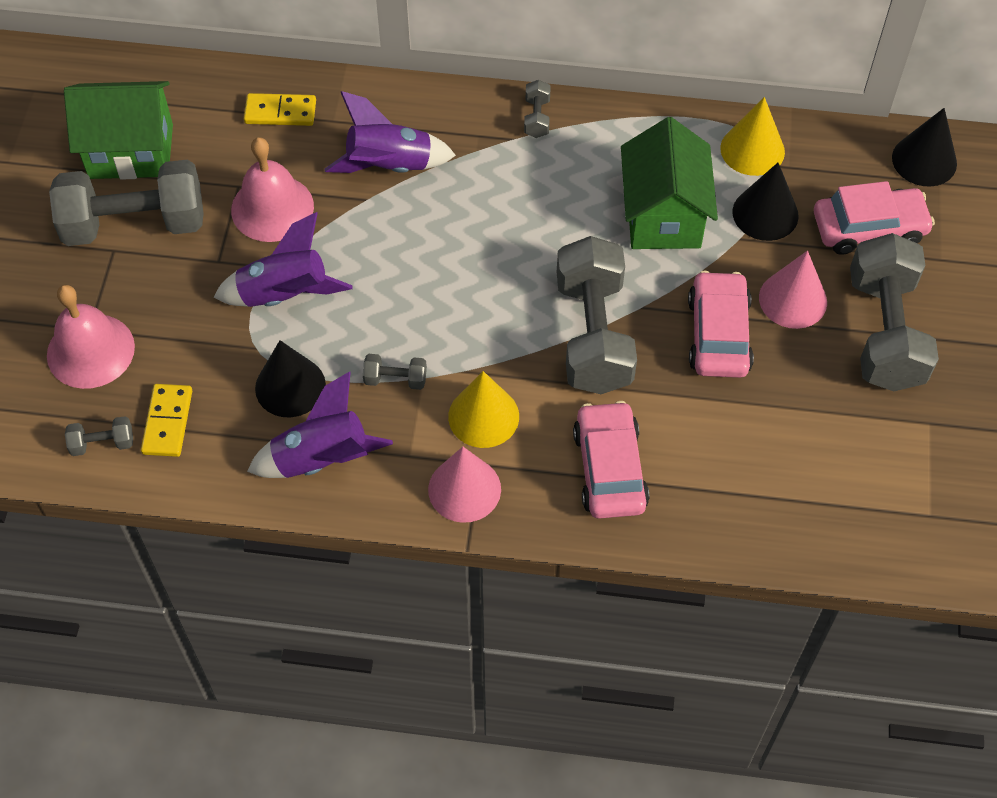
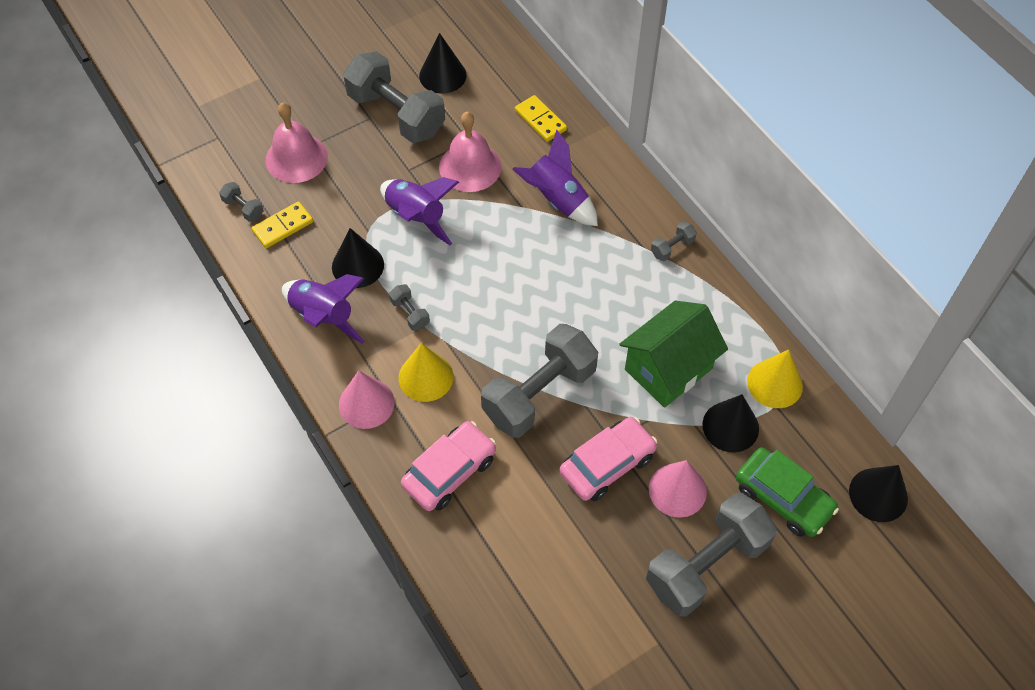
camera: 50 degrees right, 0 degrees up
green house [64,81,173,180] -> black cone [419,33,466,94]
pink car [814,181,935,255] -> green car [736,447,839,537]

